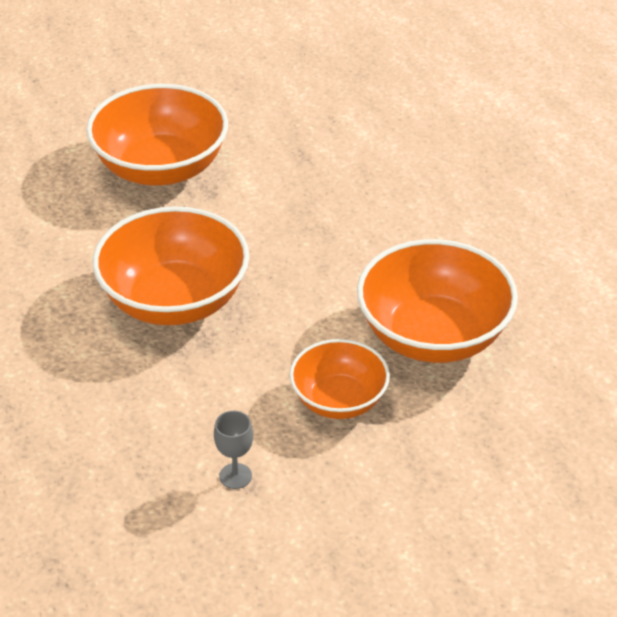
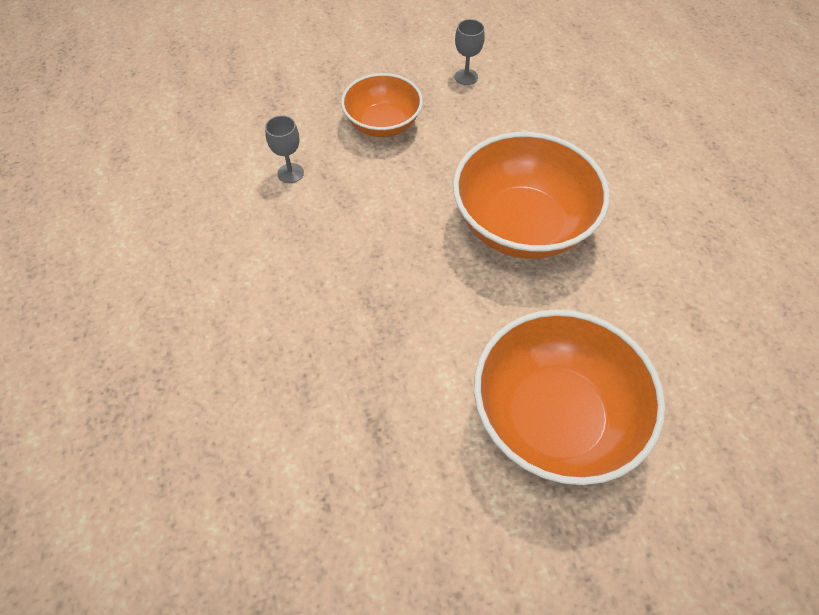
camera: 175 degrees left, 15 degrees up
orange bowl [357,239,518,363] -> grey goblet [265,115,304,183]

